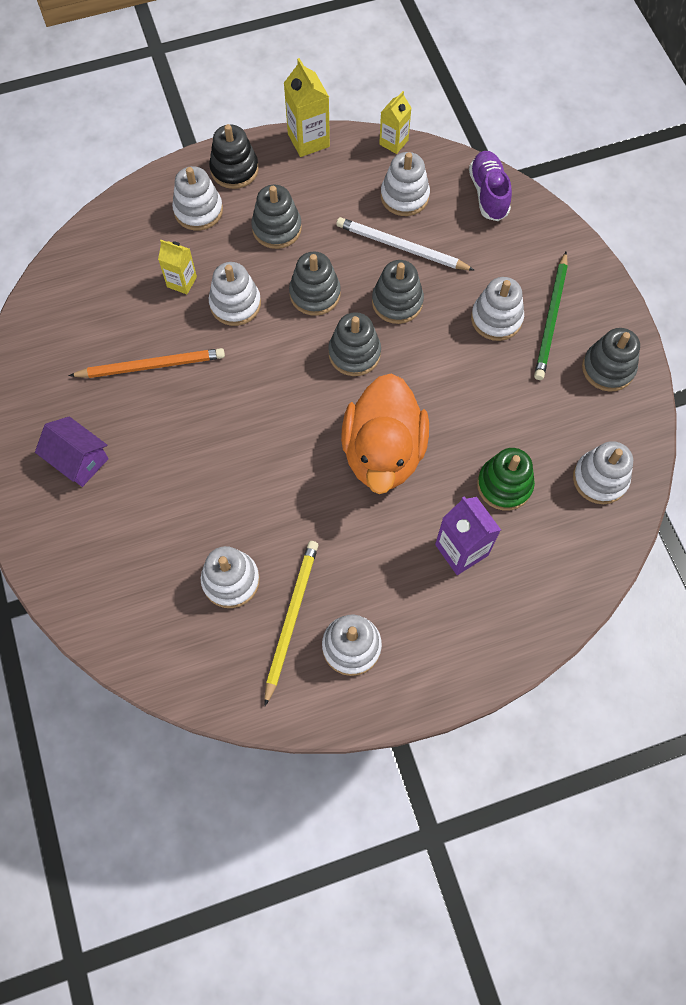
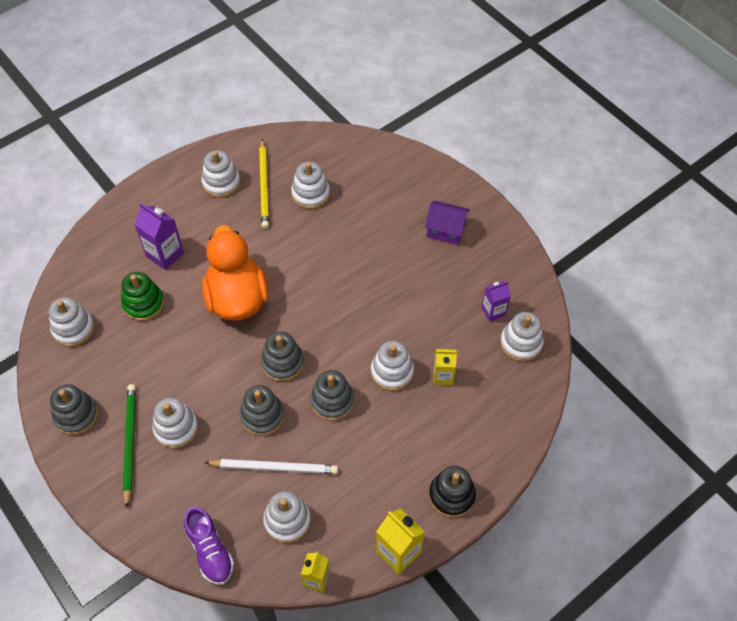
camera: 160 degrees right, 10 degrees down
orange pencil [69,348,225,378] -> none
white stacking toy [172,166,223,231] -> white stacking toy moved to [500,312,544,362]
grey stacking toy [251,185,302,249] -> none
none -> purple carton [482,281,511,322]

